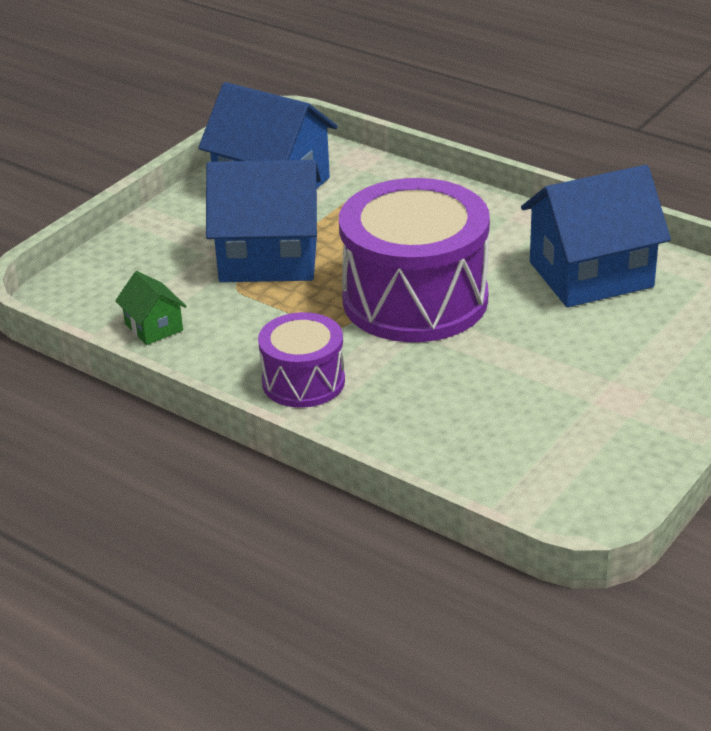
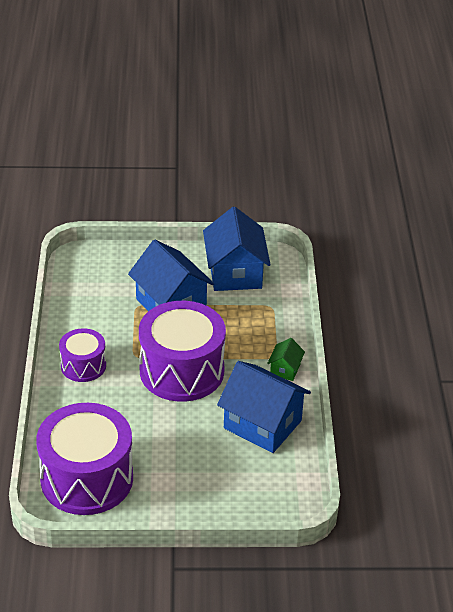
camera: 50 degrees right, 5 degrees up
green house [115,271,187,345] -> green house moved to [267,338,305,381]
none -> purple drum [36,403,133,515]

